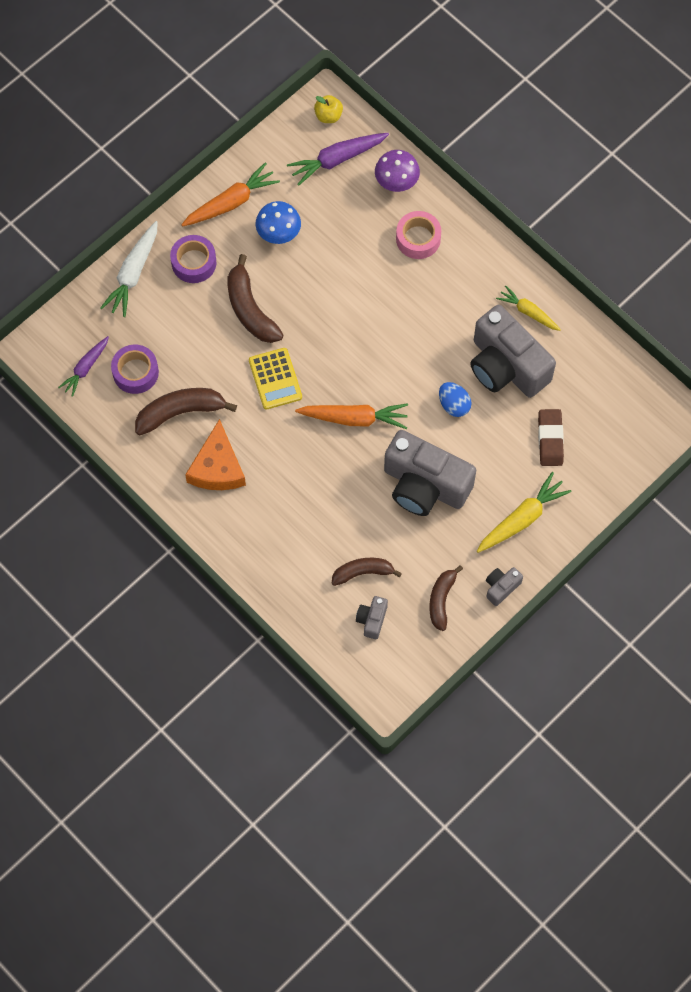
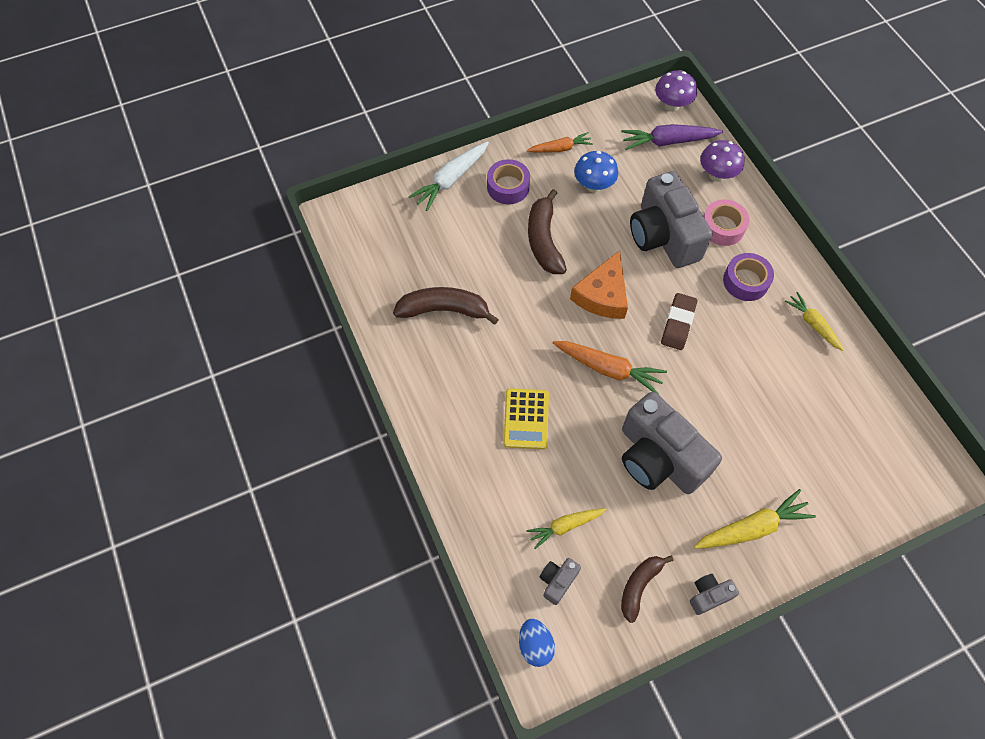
camera: 20 degrees right, 5 degrees down
purple carrot [58,336,109,397] -> none
purple tape [111,344,159,394] -> purple tape moved to [723,253,774,301]
orange carrot [181,162,280,227] -> orange carrot [527,132,593,153], size x0.66
orange cheese [185,419,246,490] -> orange cheese moved to [570,250,628,319]
yellow calculator [249,348,302,410] -> yellow calculator moved to [503,388,549,449]
yellow apple [314,95,343,123] -> purple mushroom [655,71,697,112]
brown banana [332,558,402,586] -> yellow carrot [526,508,607,549]
blue egg [439,382,472,417] -> blue egg moved to [519,619,555,667]
grey camera [470,305,556,398] -> grey camera moved to [630,171,713,268]
brown eraser [538,409,564,466] -> brown eraser moved to [661,293,697,350]

